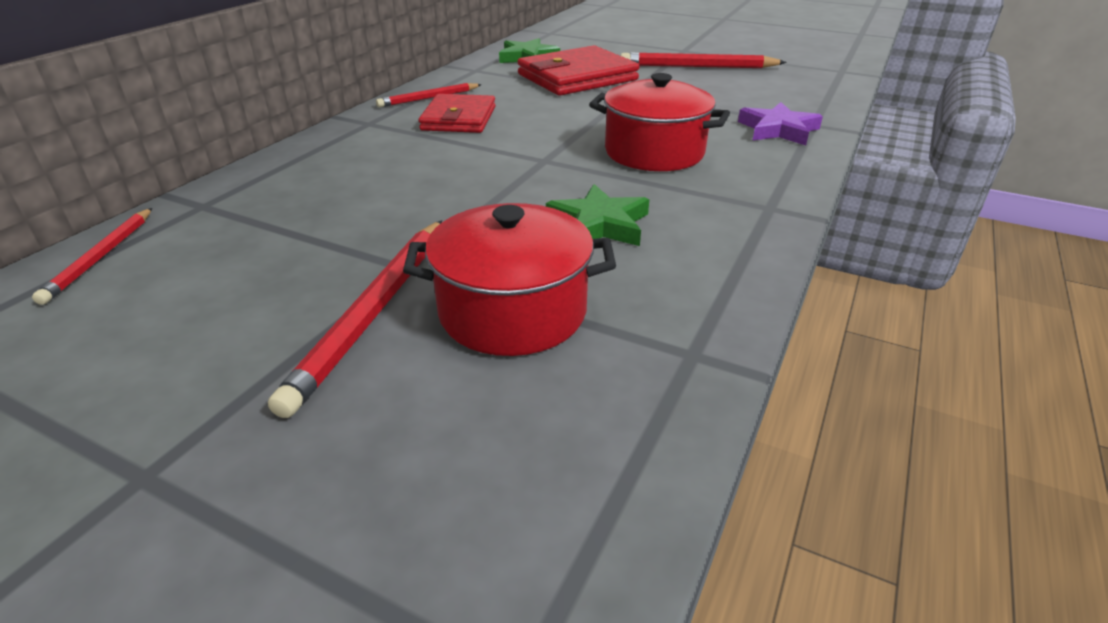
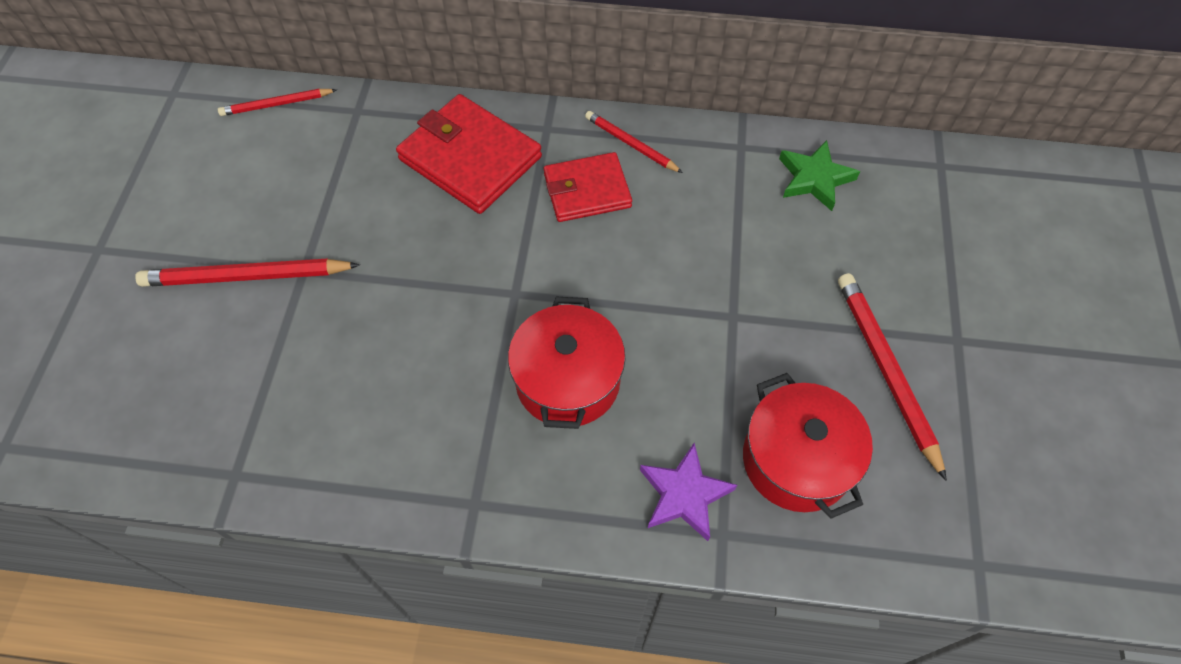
camera: 70 degrees right, 25 degrees up
red pot [403,203,616,356] -> red pot moved to [743,373,873,519]
red wallet [517,45,640,96] -> red wallet moved to [396,94,542,214]
green star [546,184,650,246] -> none

